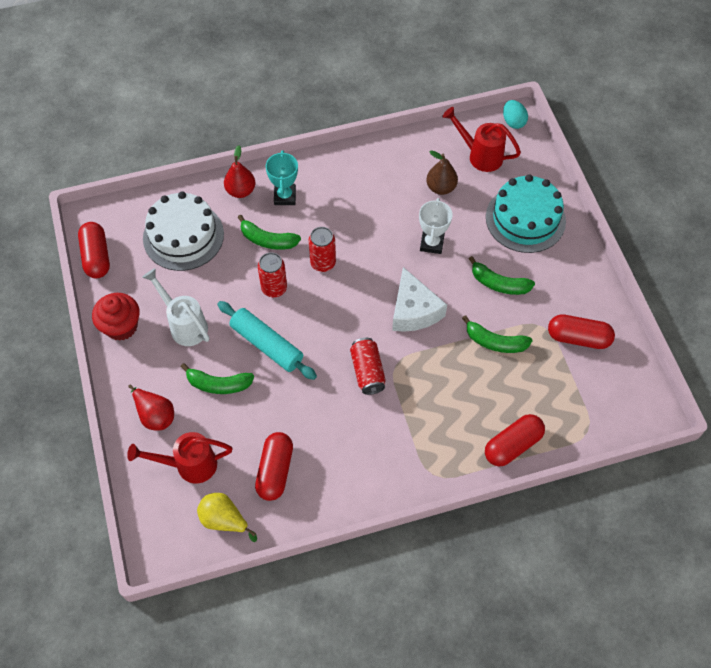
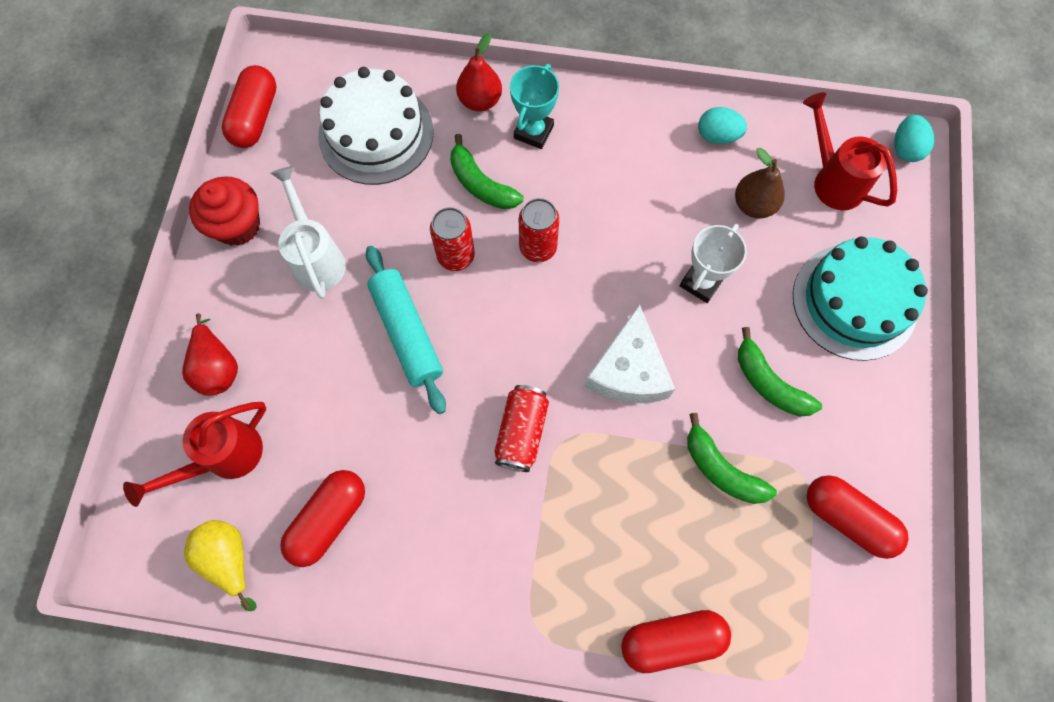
camera: 25 degrees right, 10 degrees up
red watering can [127,432,232,484] -> red watering can turned 60 degrees counterclockwise [123,402,266,507]
green banana [181,363,254,394] -> none
none -> turquoise egg [698,107,747,144]

